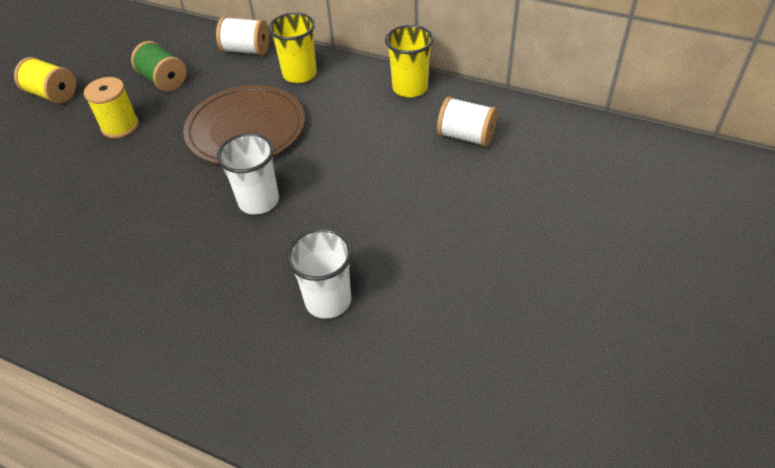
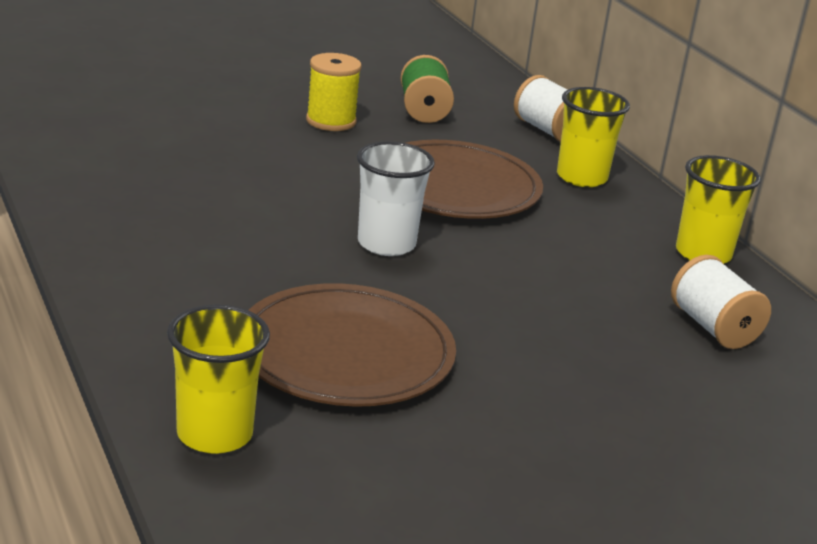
camera: 35 degrees right, 20 degrees down
yellow spool [14,57,76,104] -> none
white cup [287,228,352,319] -> brown plate [248,283,456,407]
none -> yellow cup [167,305,270,454]

